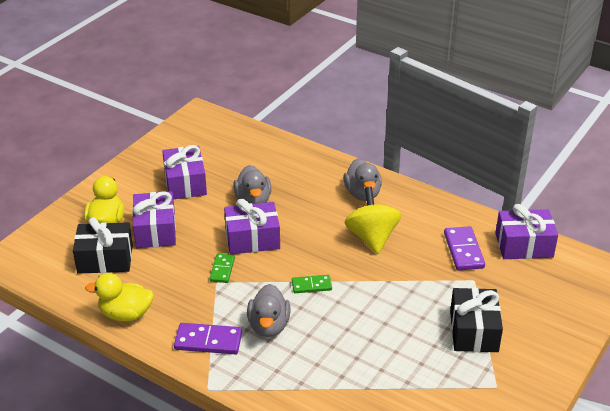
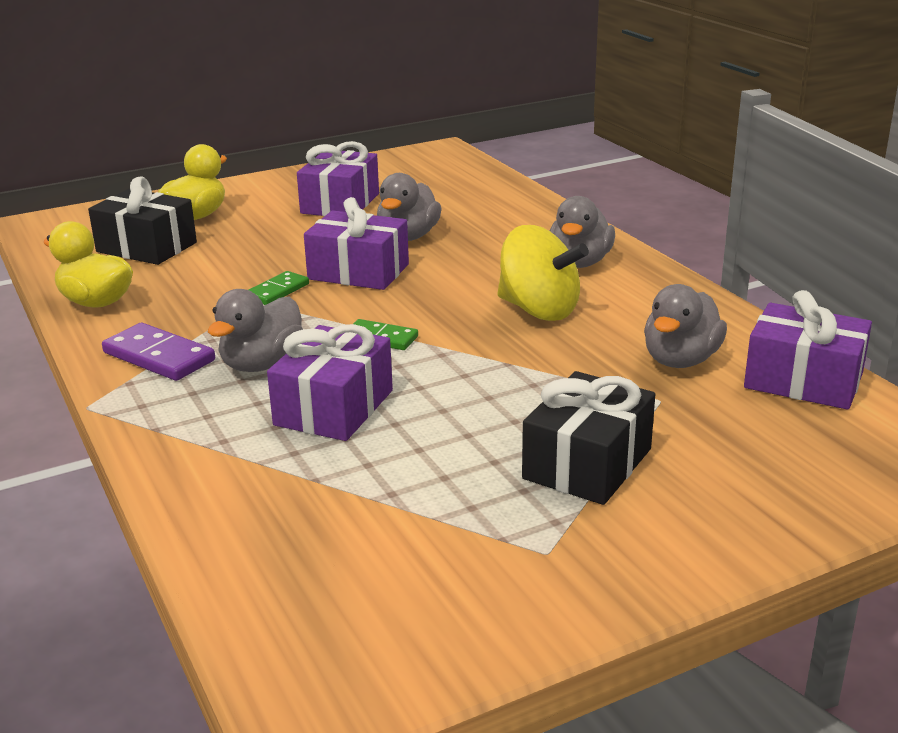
camera: 30 degrees right, 10 degrees down
purple gift [132,191,176,248] -> purple gift moved to [267,324,393,441]
yellow spinning top [345,187,401,254] -> yellow spinning top turned 105 degrees clockwise [497,225,589,321]
purple domino [444,226,485,270] -> grey duck [644,284,727,368]

